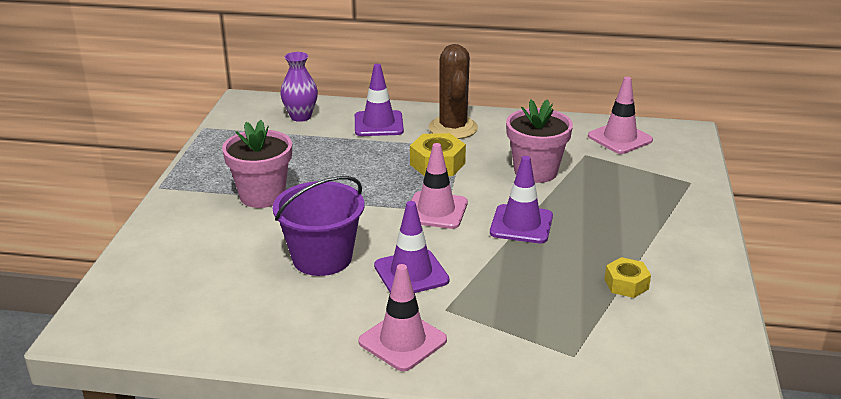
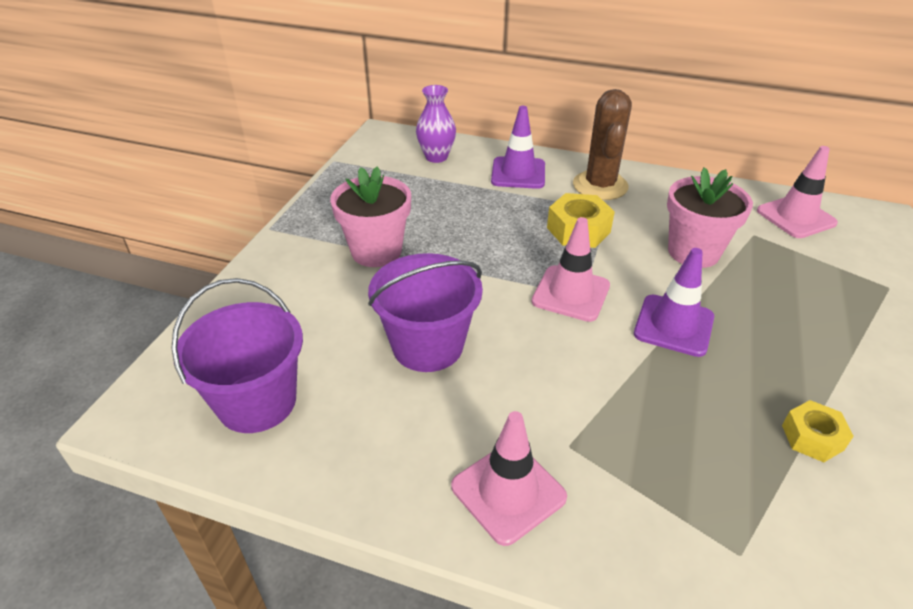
camera: 10 degrees right, 10 degrees up
purple traffic cone [374,201,450,293] -> none
none -> purple bucket [171,278,303,433]

